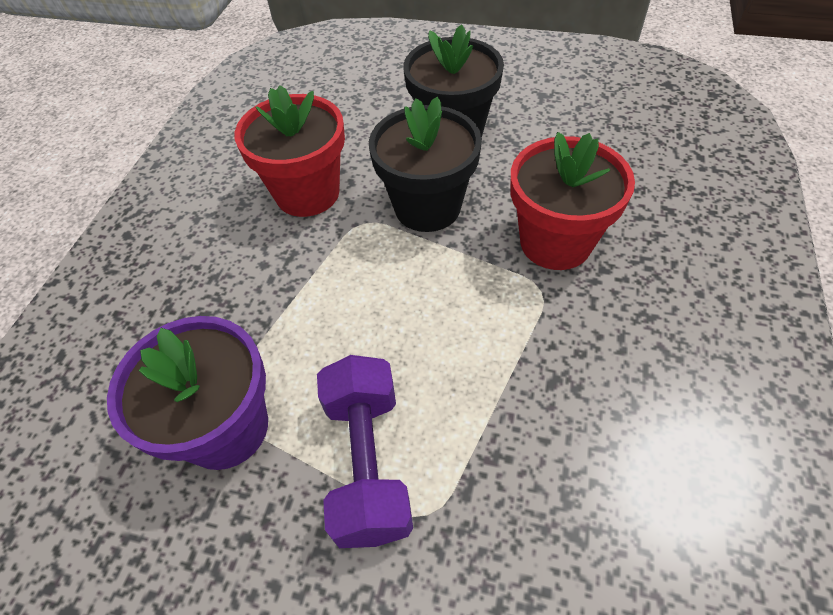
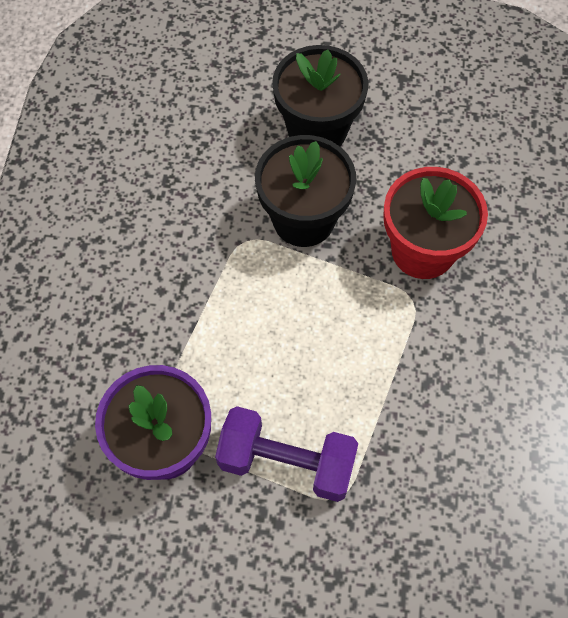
camera: 10 degrees left, 10 degrees up
red flower pot [235,85,345,217] -> none
purple dumbbell [317,355,413,548] -> purple dumbbell turned 60 degrees counterclockwise [215,406,358,502]

